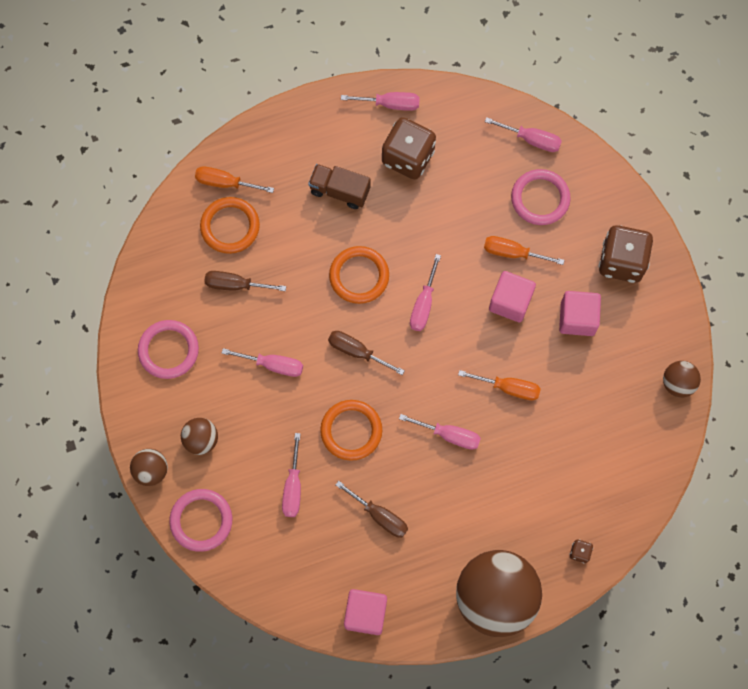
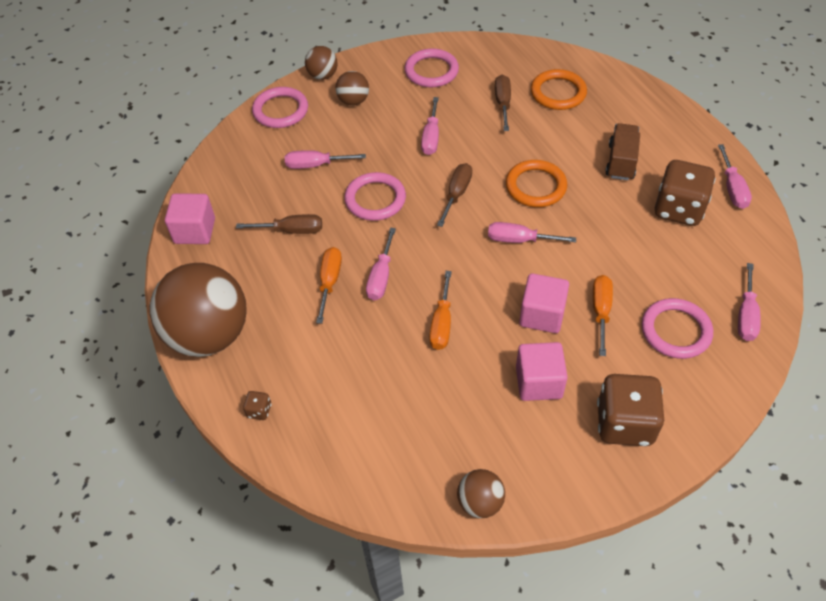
camera: 85 degrees right, 20 degrees down
orange screwdriver [195,166,274,193] -> orange screwdriver moved to [316,247,342,324]
orange ring [320,400,382,461] -> pink ring [344,172,406,221]
brown screwdriver [336,481,408,537] -> brown screwdriver turned 120 degrees counterclockwise [236,214,322,234]

